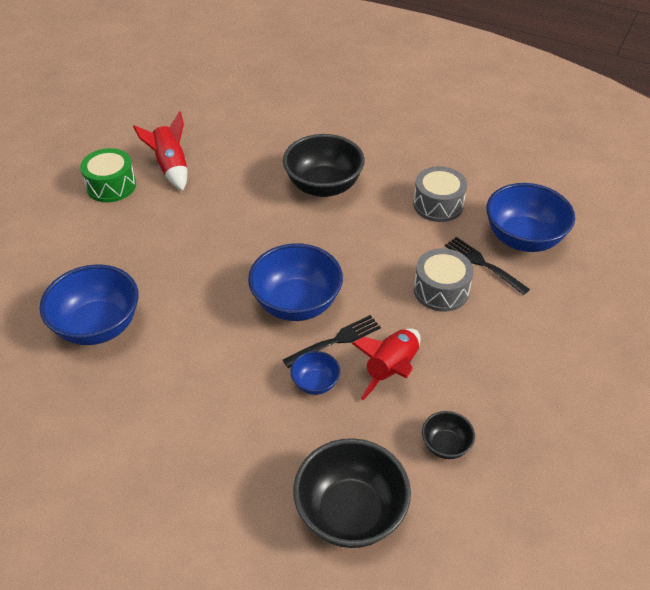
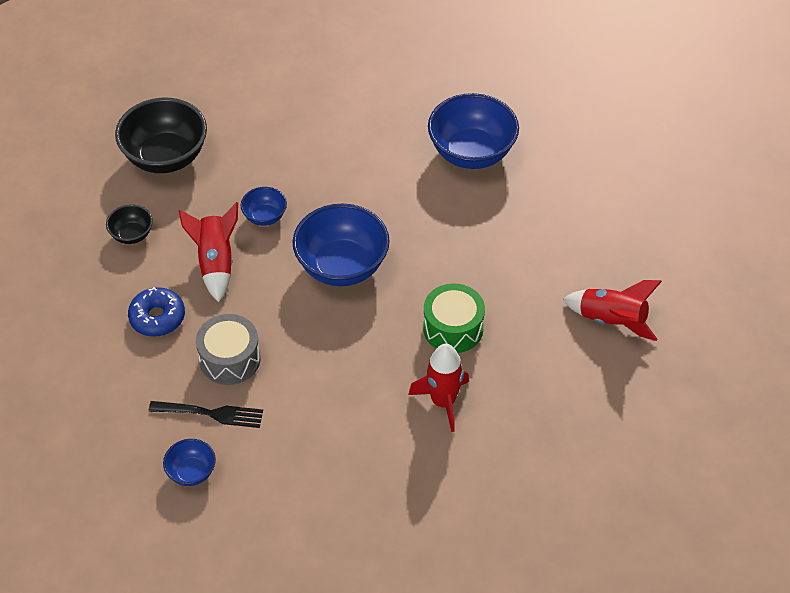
camera: 140 degrees right, 5 degrees up
green drum [80,148,136,203] -> green drum moved to [423,284,485,353]
black bowl [283,134,365,197] -> red rocket [408,344,469,432]
black fork [283,315,381,368] -> none
grey drum [413,166,467,222] -> none
blue bowl [486,183,575,252] -> blue bowl [163,439,216,486], size x0.49
none -> blue donut [128,287,185,337]

